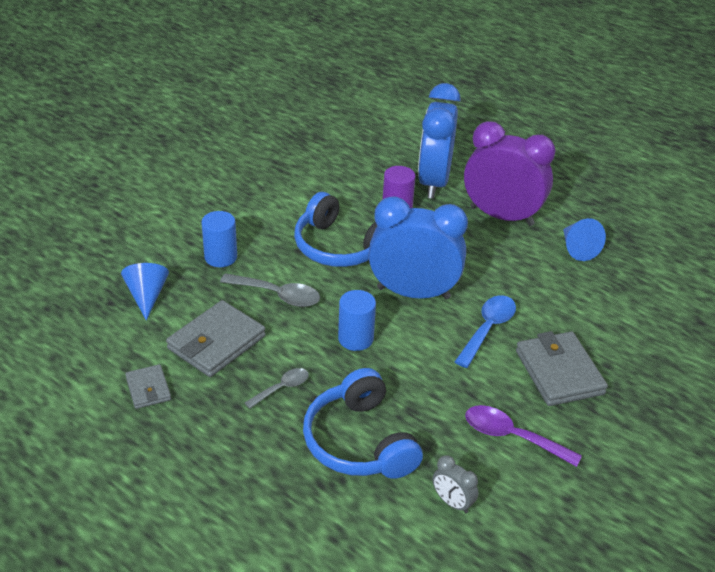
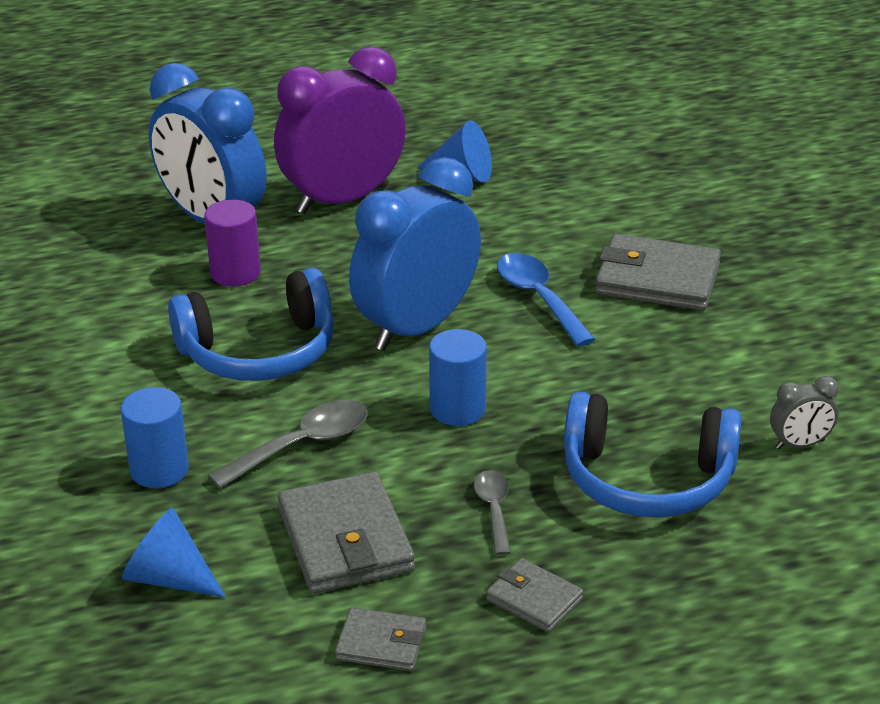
camera: 55 degrees left, 5 degrees down
purple spoon [465,405,582,467] -> none
none -> grey wallet [486,558,584,632]

